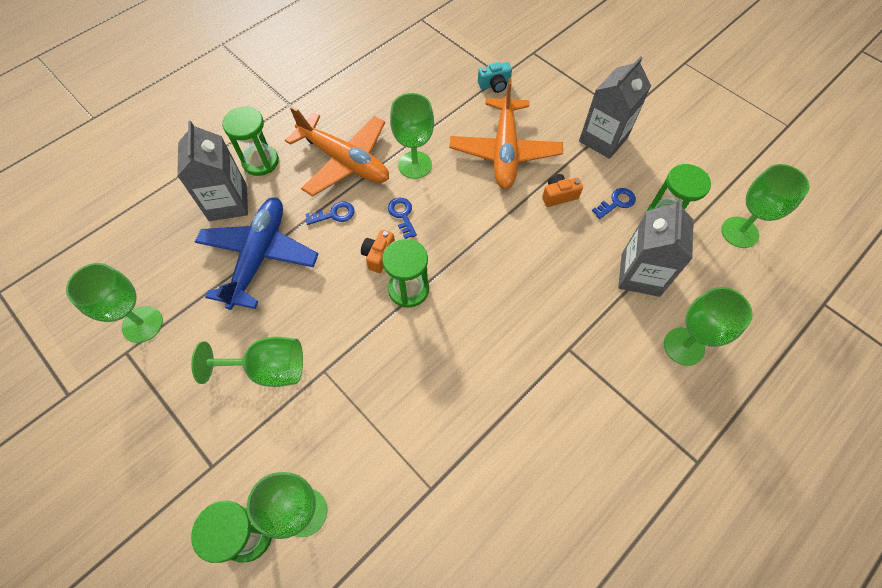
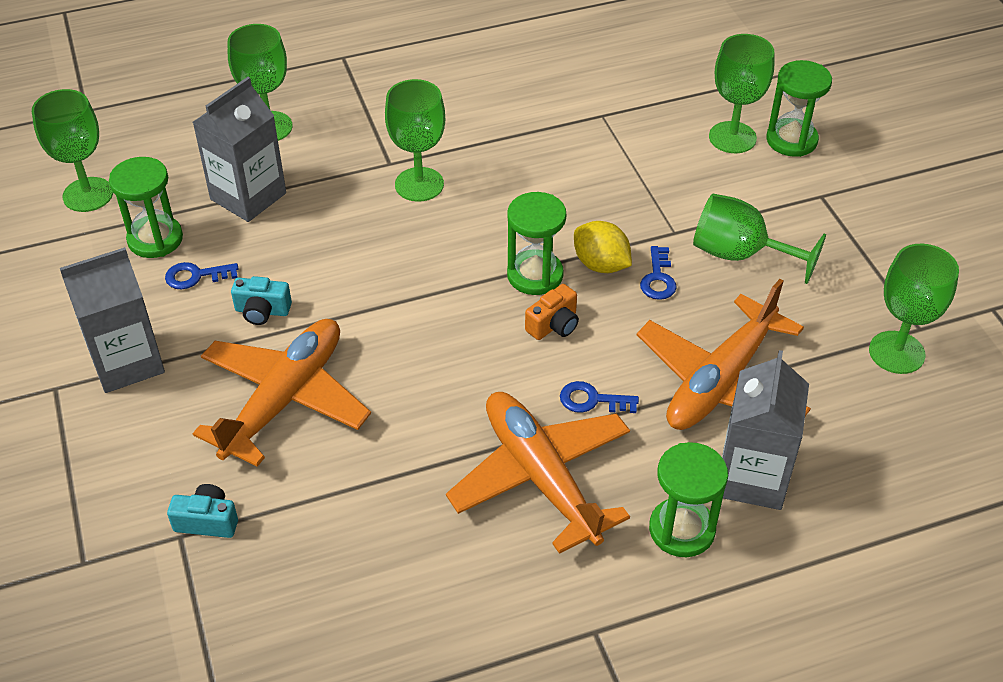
camera: 155 degrees left, 15 degrees down
blue plane [195,197,319,310] -> orange plane [637,279,811,430]
blue key [388,198,417,239] -> blue key moved to [640,246,677,300]
green goblet [390,93,434,179] -> green goblet moved to [385,79,445,202]
orange camera [542,174,583,207] -> turquoise camera [231,276,292,325]
none -> yellow lemon [574,221,632,273]

